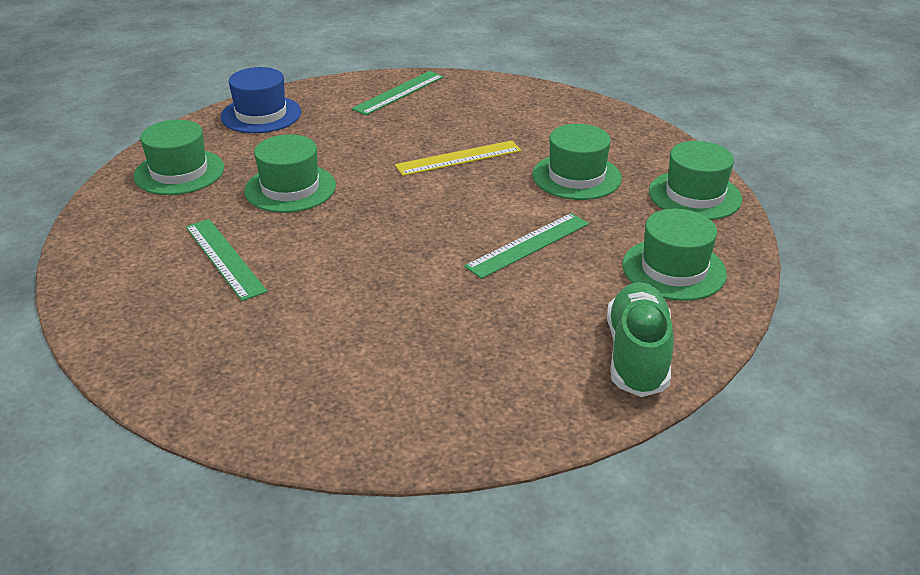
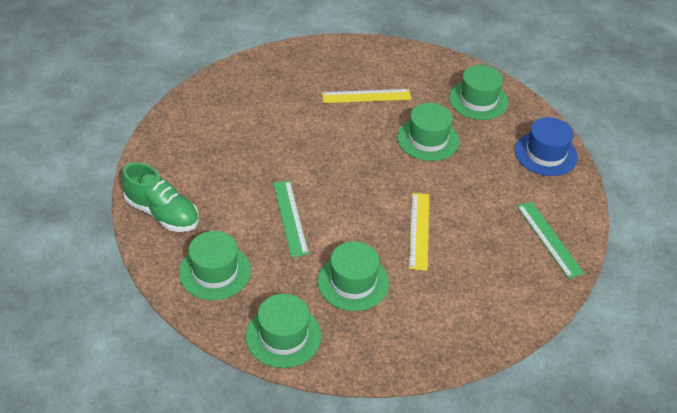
camera: 115 degrees right, 10 degrees up
green ruler [186,219,268,301] -> yellow ruler [322,89,411,103]

